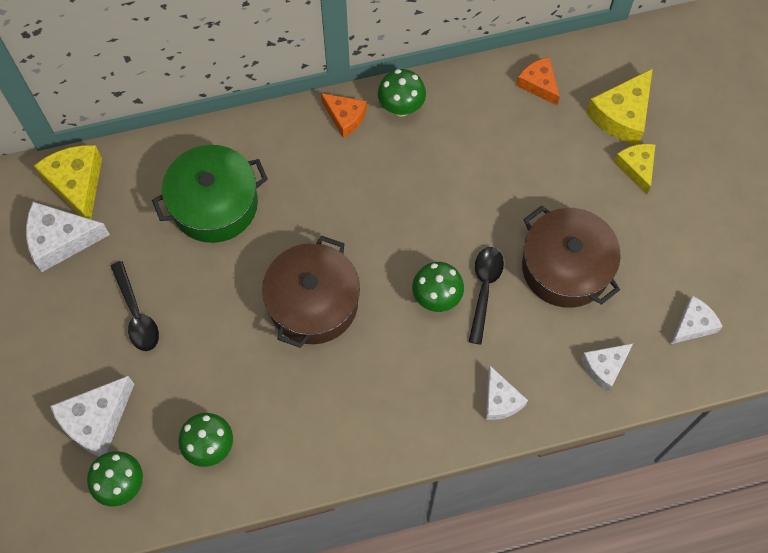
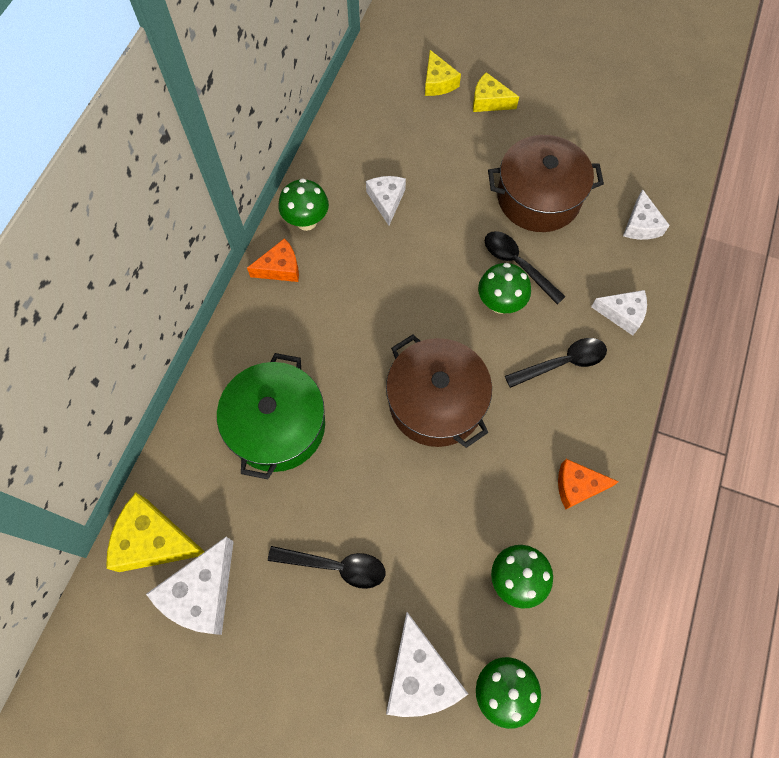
camera: 55 degrees left, 0 degrees up
orange cheese [516,57,560,105] -> orange cheese moved to [558,459,619,510]
yellow cheese [586,69,653,145] -> yellow cheese [425,50,461,96], size x0.64
white cheese [671,296,723,344] -> white cheese moved to [366,176,406,226]
none -> black spoon [505,338,607,388]

